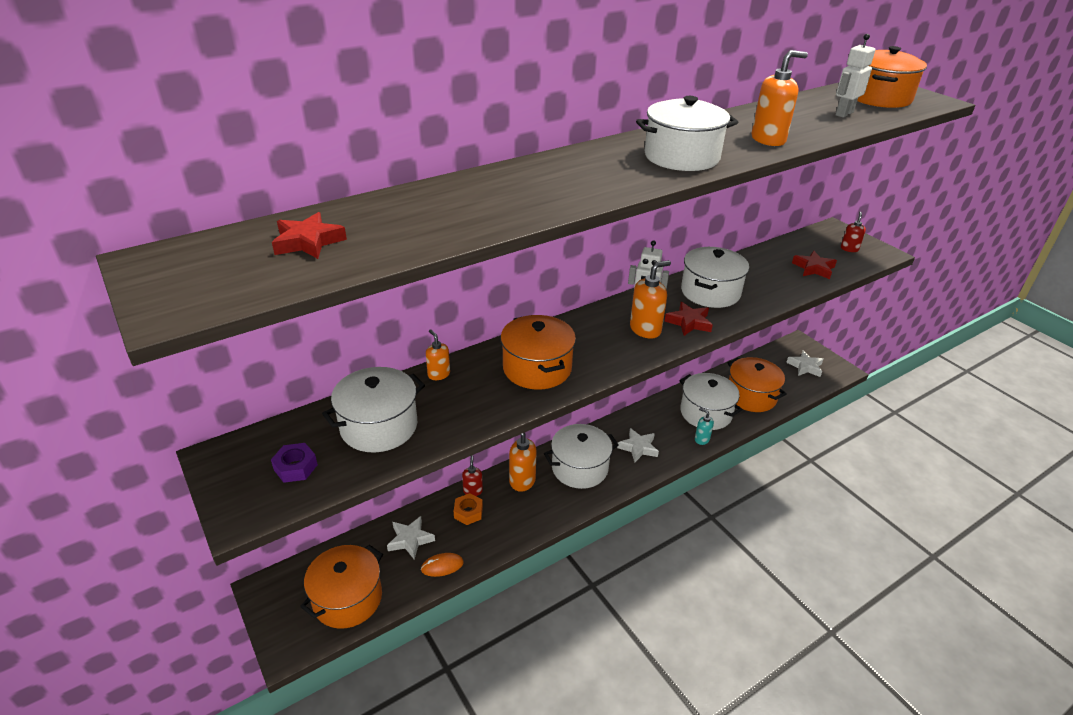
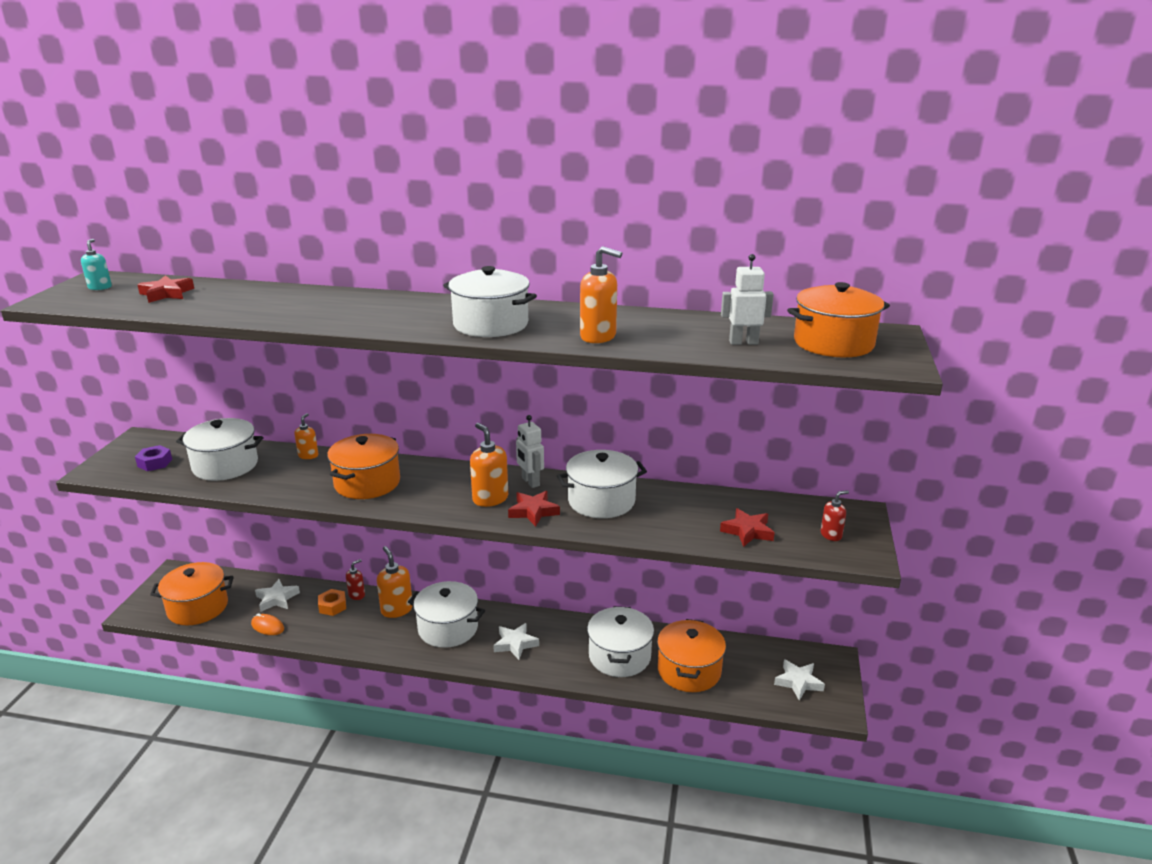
camera: 45 degrees right, 10 degrees down
orange soap dispenser [630,260,671,339] -> orange soap dispenser turned 135 degrees counterclockwise [470,423,508,507]
turquoise soap dispenser [695,408,714,445] -> turquoise soap dispenser moved to [81,239,112,290]

